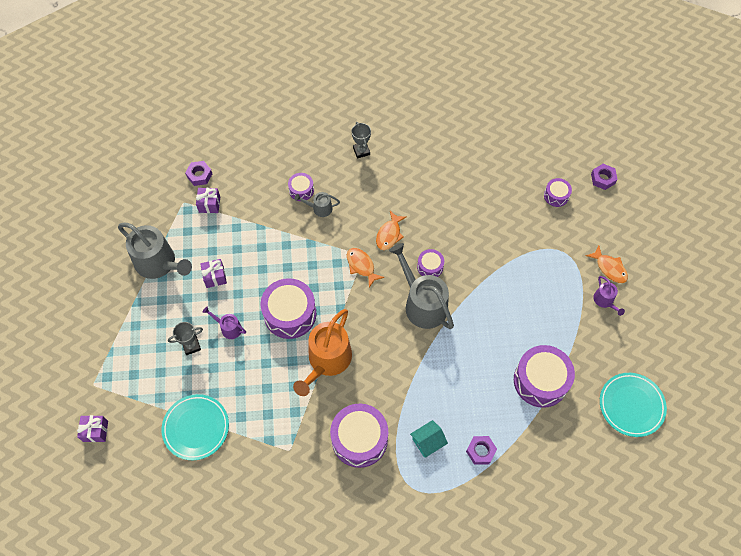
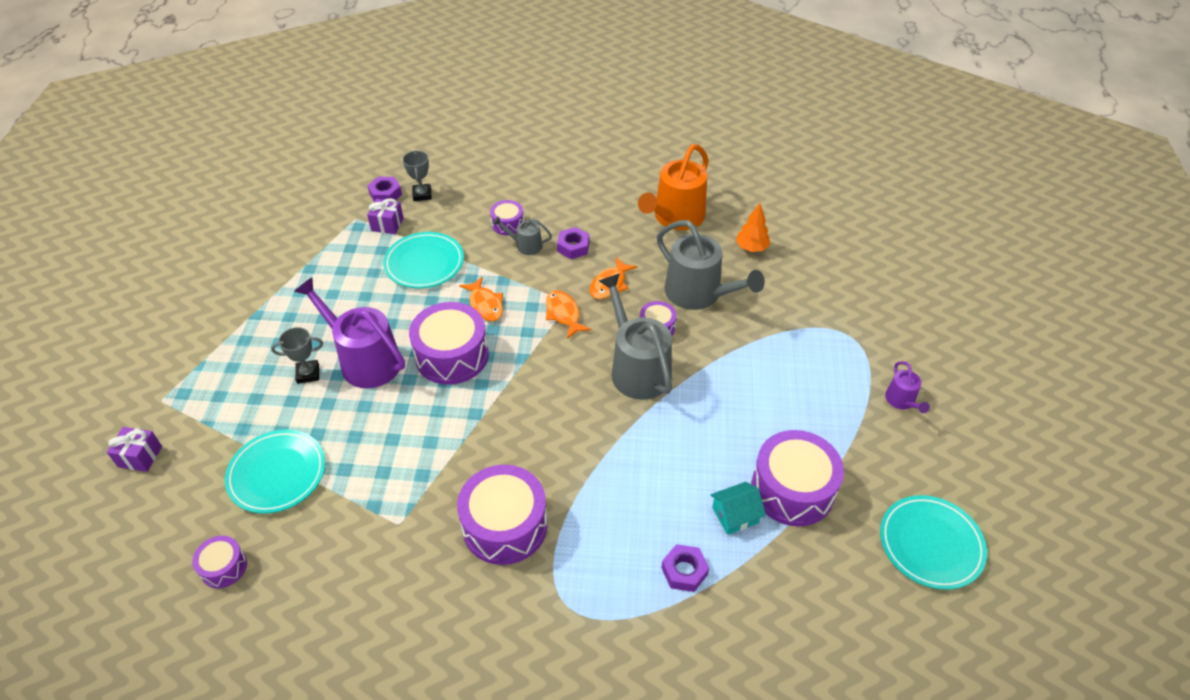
camera: 10 degrees right, 15 degrees down
grey watering can [118,223,192,279] -> grey watering can moved to [657,220,765,310]
purple gift [200,259,227,288] -> none
purple watering can [202,306,246,339] -> purple watering can [294,278,405,388], size x2.08
orange watering can [293,309,352,396] -> orange watering can moved to [638,144,709,230]
grey trophy [352,122,371,159] -> grey trophy moved to [403,150,432,201]
turquoise house [410,420,448,458] -> turquoise house moved to [710,482,766,535]
purple drum [544,178,572,207] -> purple drum moved to [192,536,247,588]
orange fish [586,246,628,283] -> orange fish moved to [459,276,504,321]
purple nut [591,164,618,190] -> purple nut moved to [557,227,590,259]
none -> turquoise plate [383,232,464,288]
none -> orange tree [736,203,770,252]

